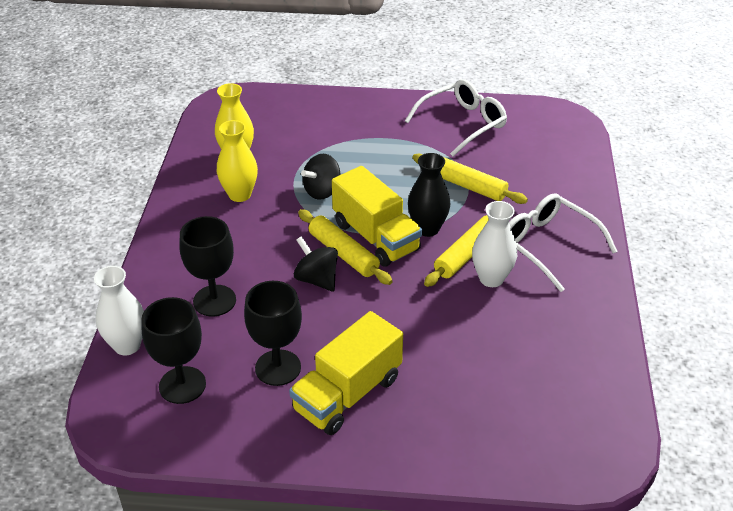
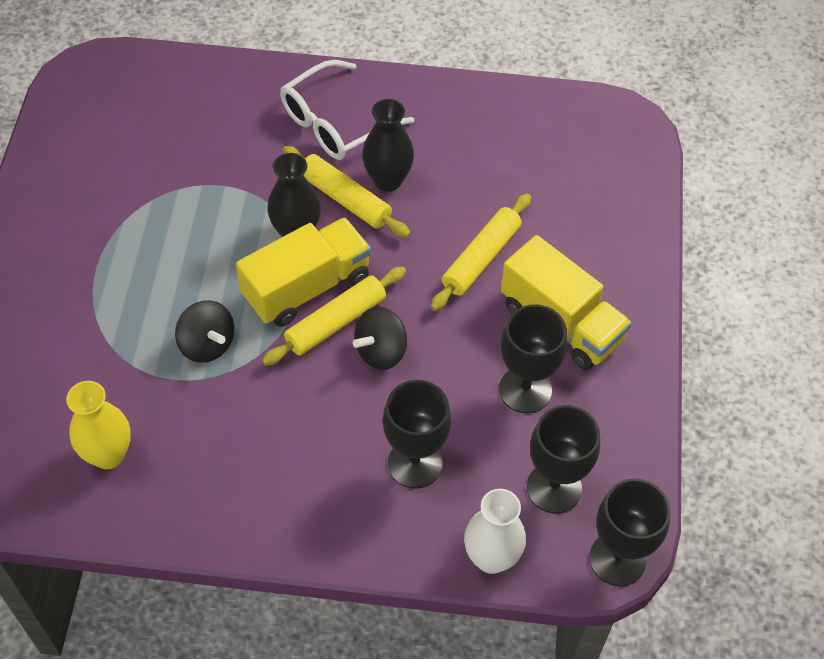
camera: 90 degrees left, 15 degrees up
yellow vase [217,120,258,202] -> none
white glasses [405,79,507,156] -> none
yellow rolling pin [412,154,528,204] -> yellow rolling pin moved to [430,194,531,311]
white vase [472,201,517,287] -> black vase [362,99,414,192]
none -> black goblet [589,479,671,586]

